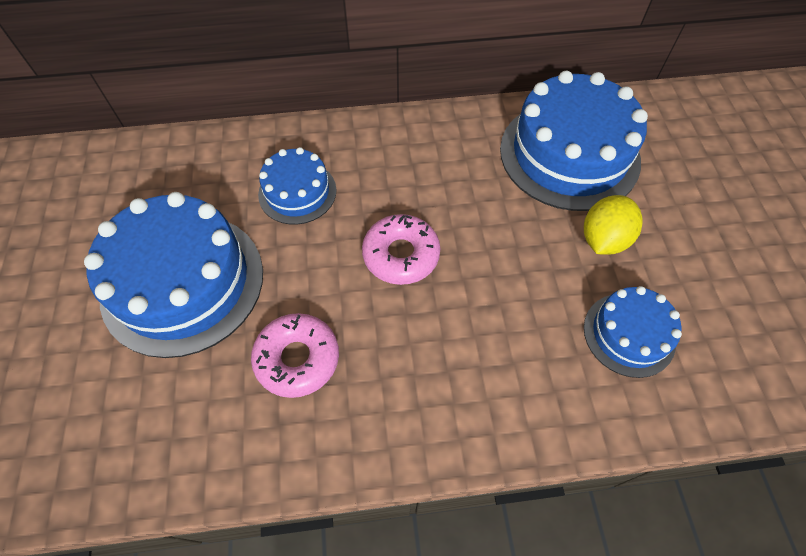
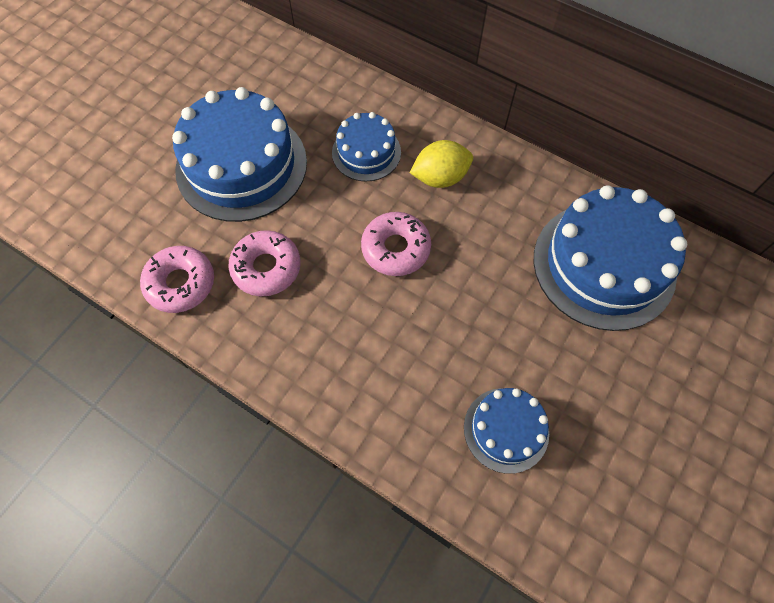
camera: 40 degrees right, 5 degrees up
yellow lemon [584,195,643,255] -> yellow lemon moved to [410,140,473,188]
none -> pink donut [140,246,214,313]

